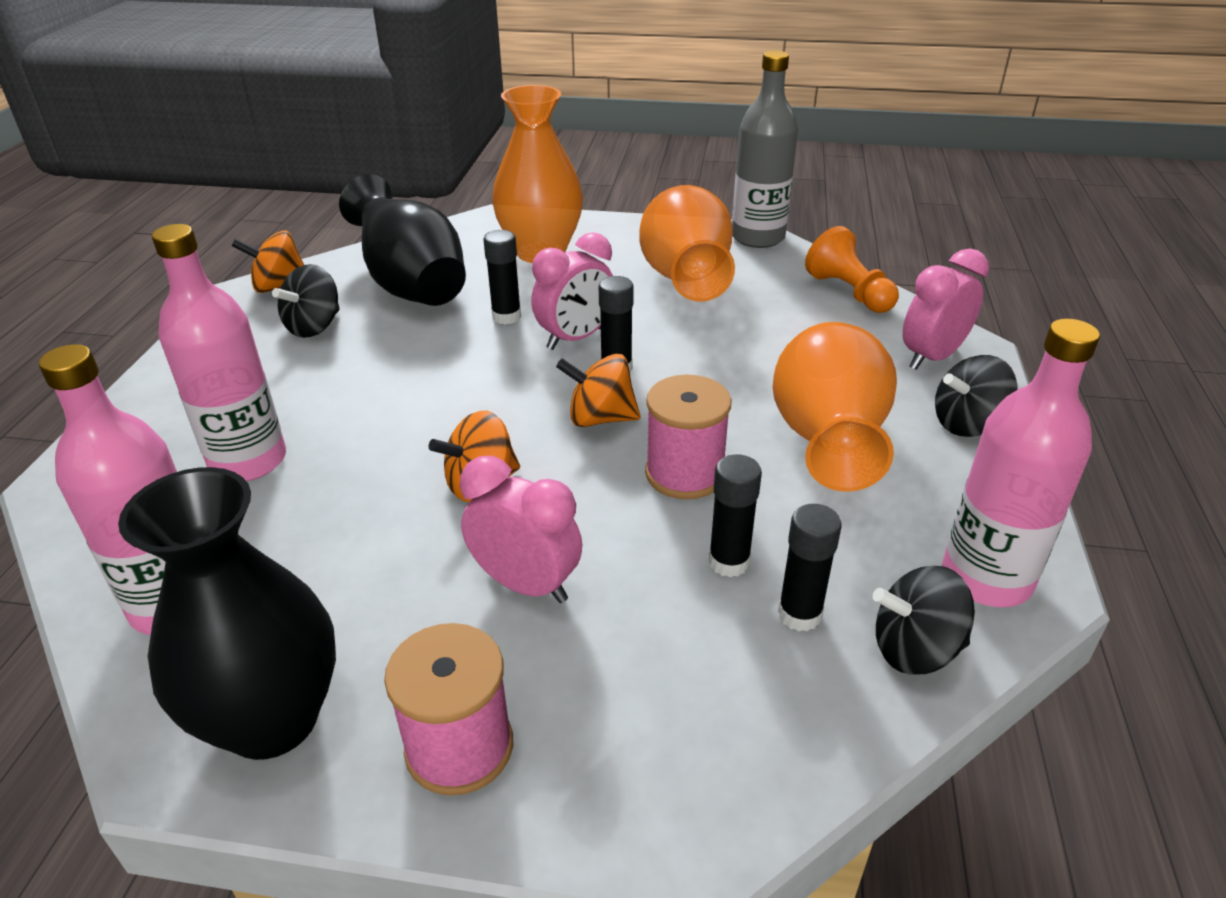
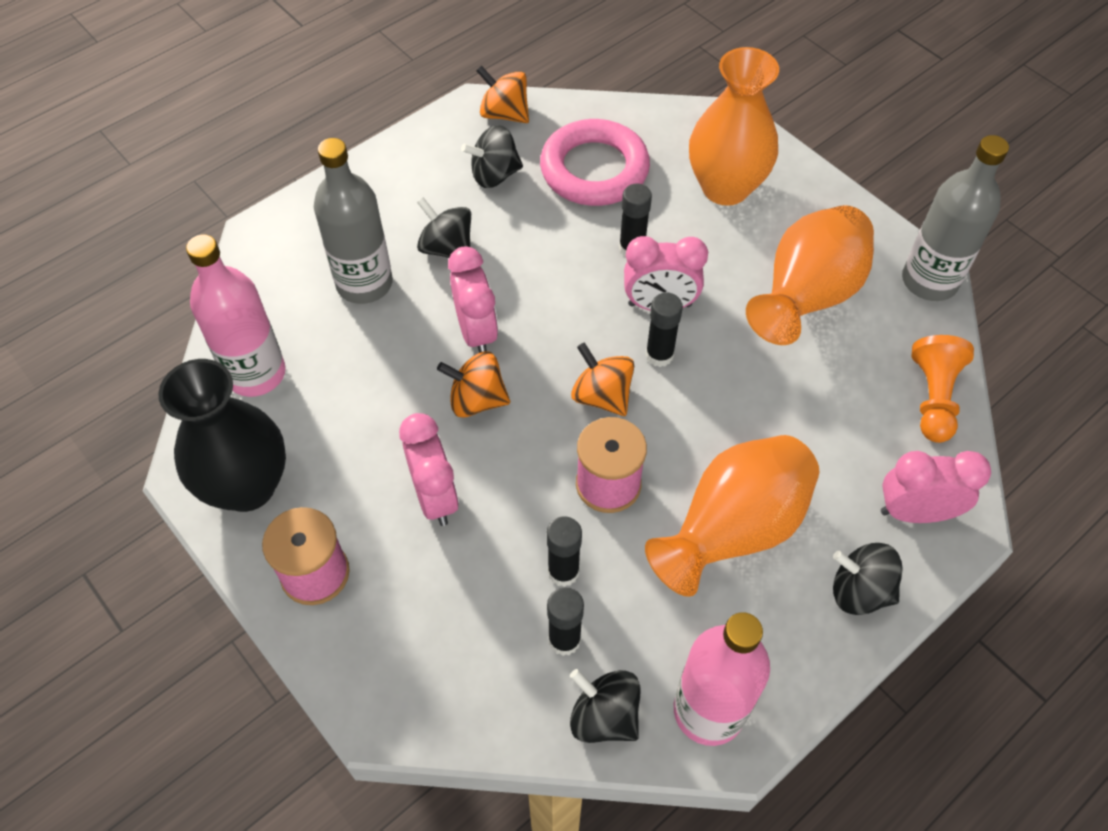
camera: 40 degrees right, 20 degrees up
pink bottle [152,224,286,481] -> grey bottle [314,138,393,304]
black vase [339,174,466,306] -> pink ring [540,119,650,206]
none -> black spinning top [417,197,471,258]
none -> pink clock [448,246,498,353]

